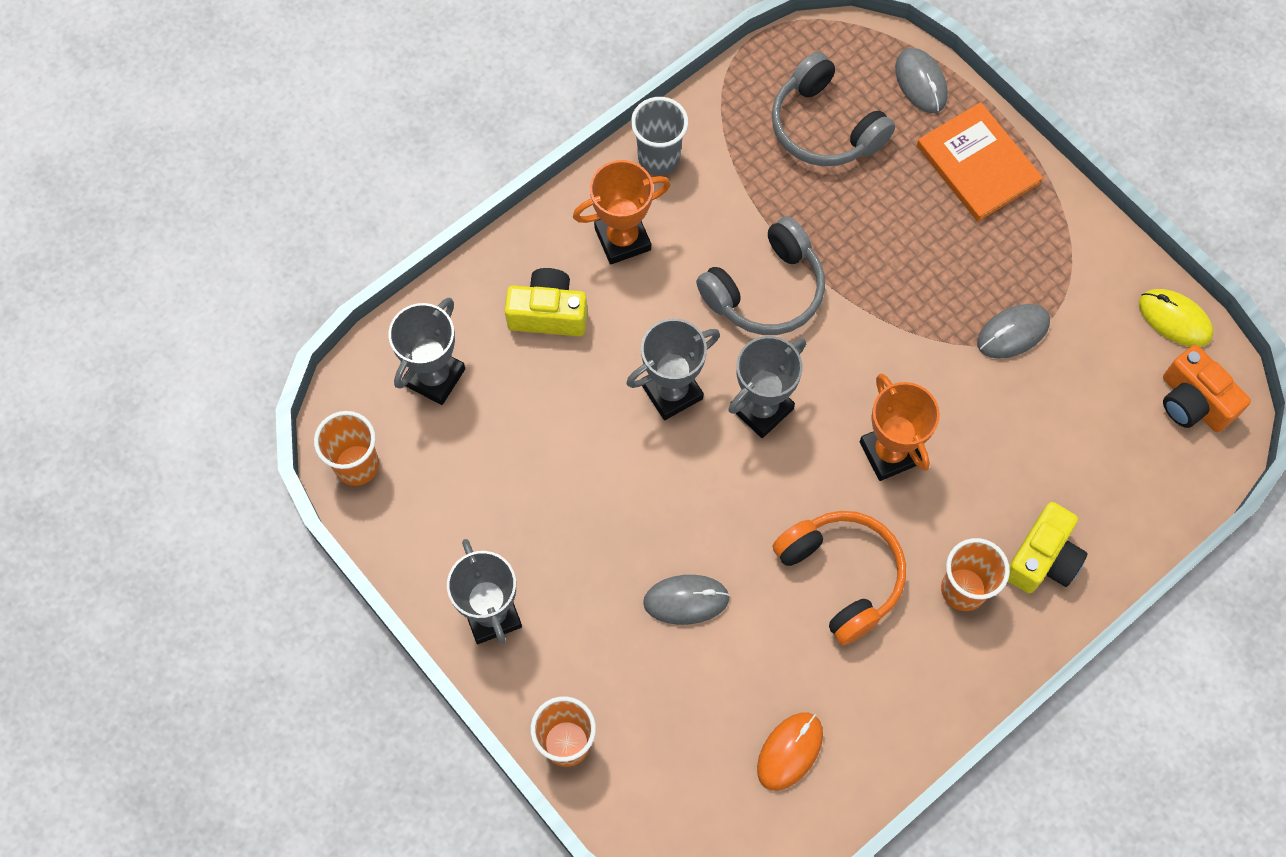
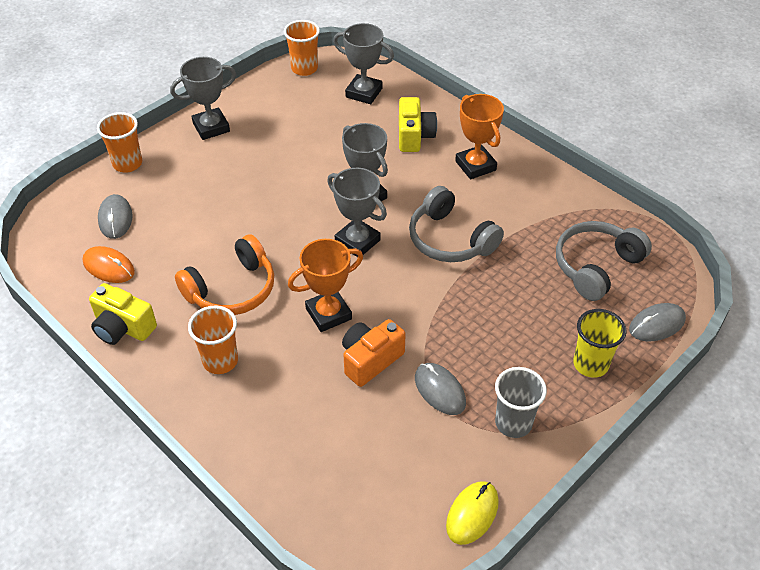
camera: 85 degrees right, 20 degrees down
grey cup [631,97,688,175] -> grey cup moved to [495,367,547,438]
grey mouse [643,575,730,625] -> grey mouse moved to [98,194,133,239]
orange book [917,102,1043,222] -> yellow cup [573,309,626,378]
yellow camera [1008,502,1088,593] -> yellow camera moved to [89,283,157,345]
orange camera [1163,345,1251,432] -> orange camera moved to [342,319,406,387]

